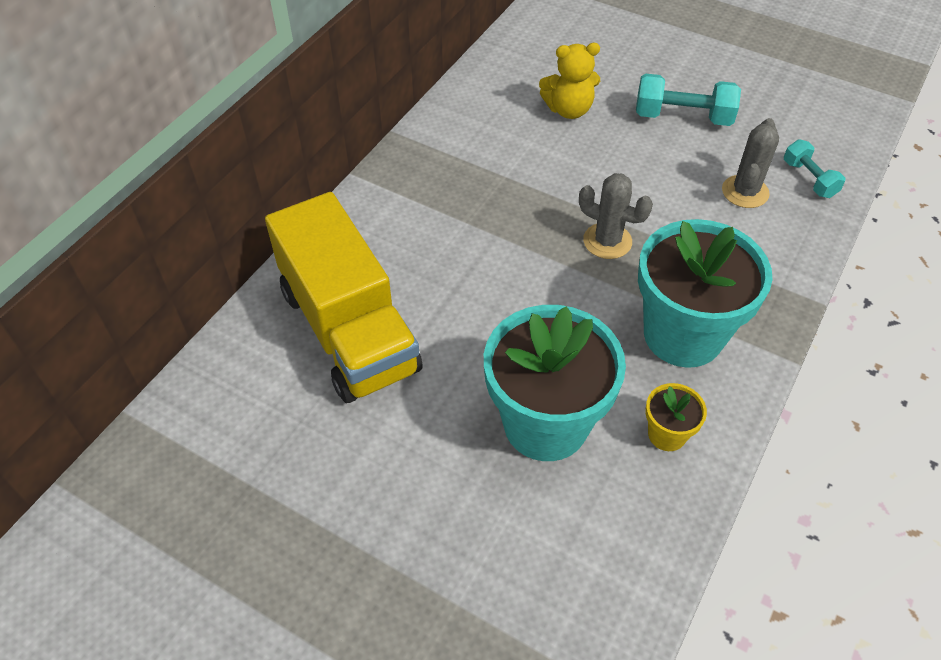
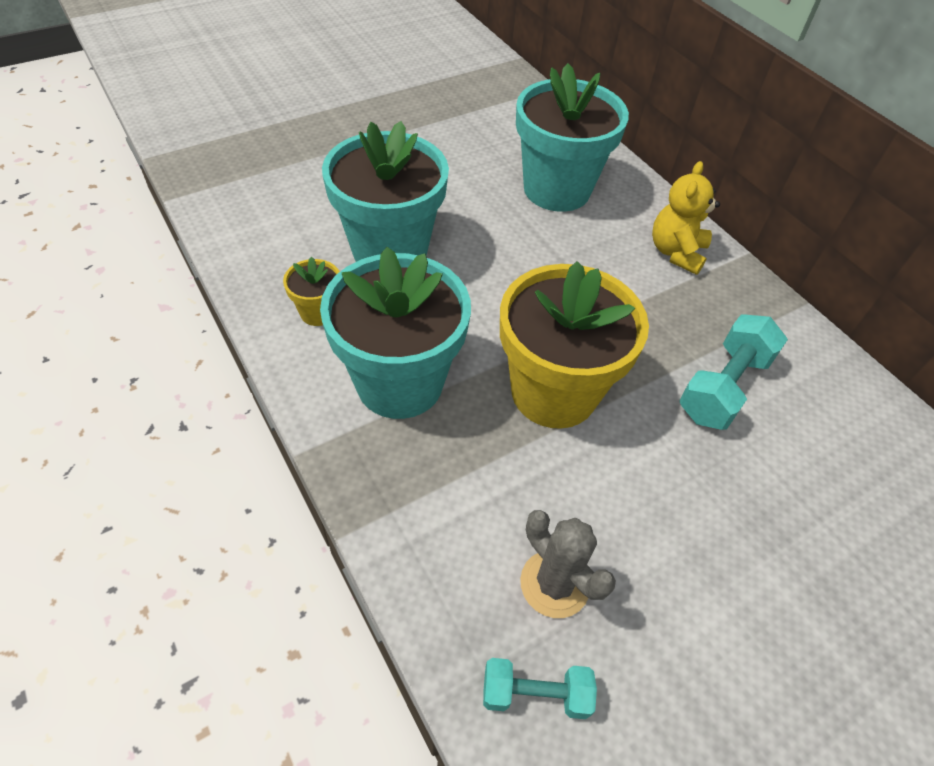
camera: 115 degrees right, 0 degrees up
yellow truck [265,192,423,403] -> turquoise flower pot [516,63,629,212]
yellow teddy bear [539,43,600,119] -> yellow teddy bear moved to [652,161,720,275]
grey cactus [579,173,653,259] -> yellow flower pot [500,261,649,429]
turquoise dumbbell [636,74,741,126] -> turquoise dumbbell moved to [679,314,788,430]

